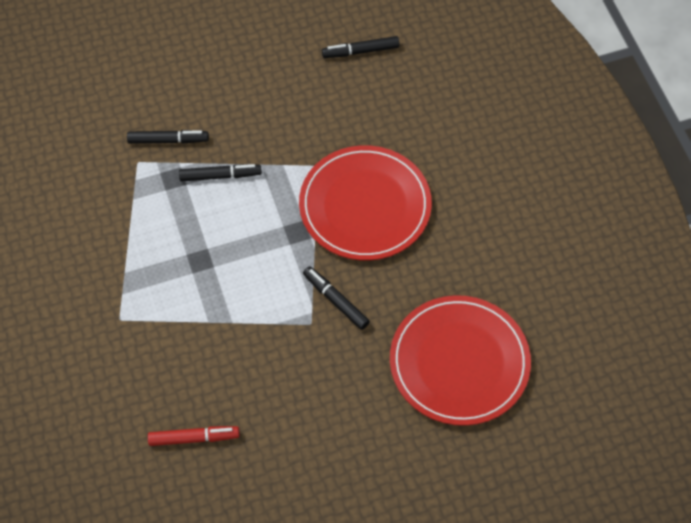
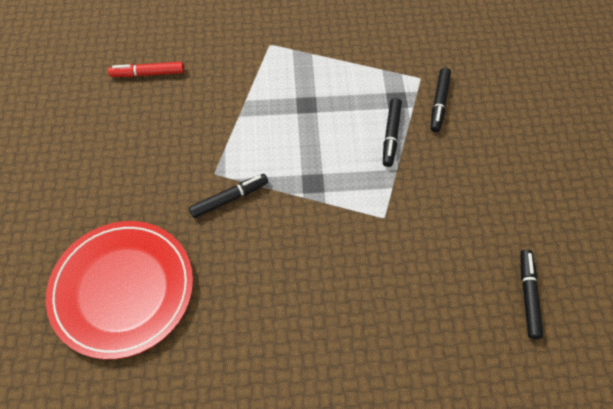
camera: 105 degrees right, 0 degrees up
red marker [148,426,240,446] -> red marker turned 75 degrees clockwise [108,62,184,77]
red plate [299,145,432,260] -> none

